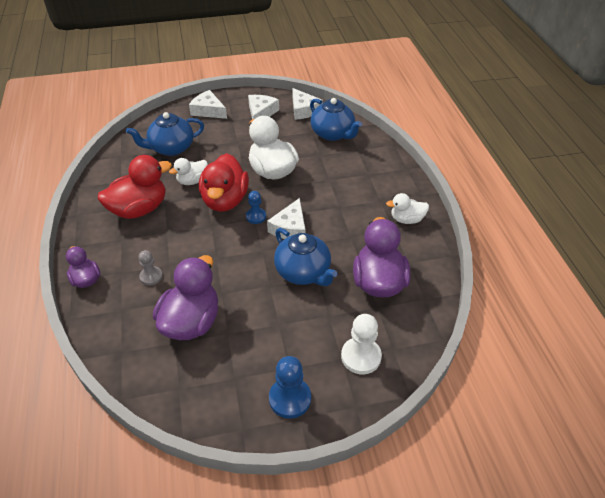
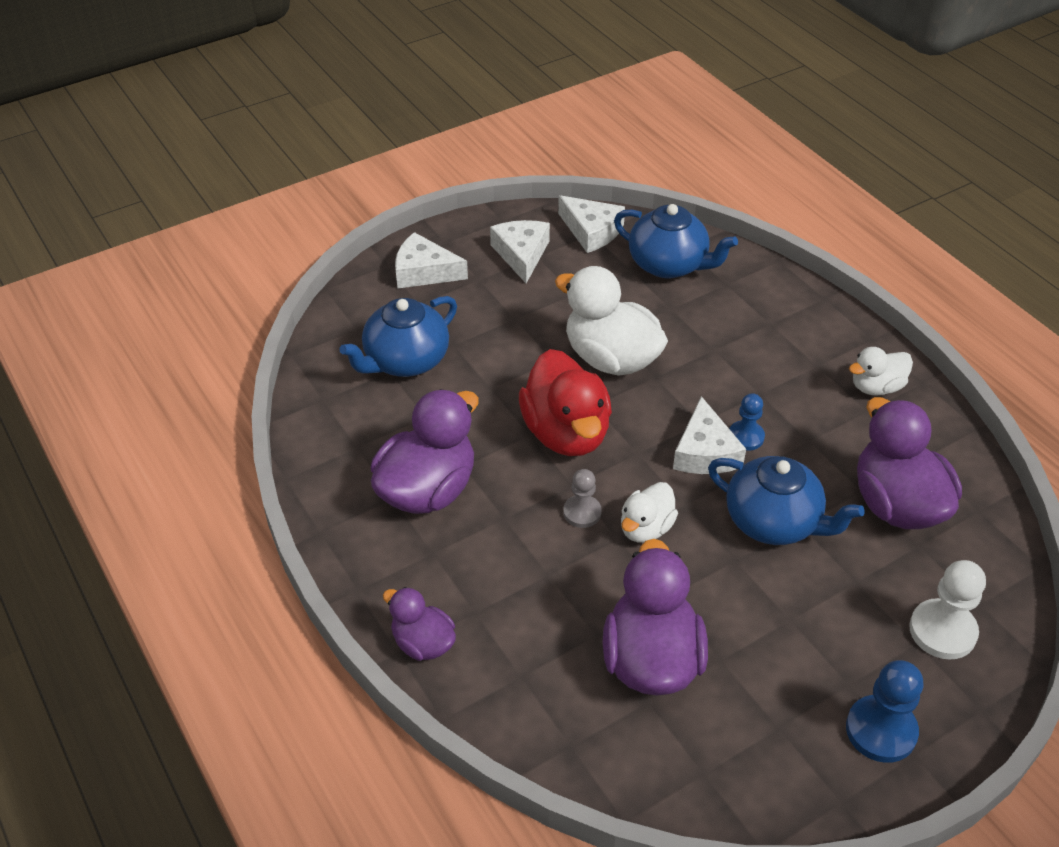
camera: 20 degrees left, 0 degrees up
red duck [98,155,172,219] -> purple duck [371,389,479,514]
grey pawn [139,250,163,285] -> grey pawn moved to [563,469,602,528]
white duck [169,158,208,185] -> white duck moved to [621,482,678,543]
blue pawn [246,191,266,224] -> blue pawn moved to [729,393,765,451]

